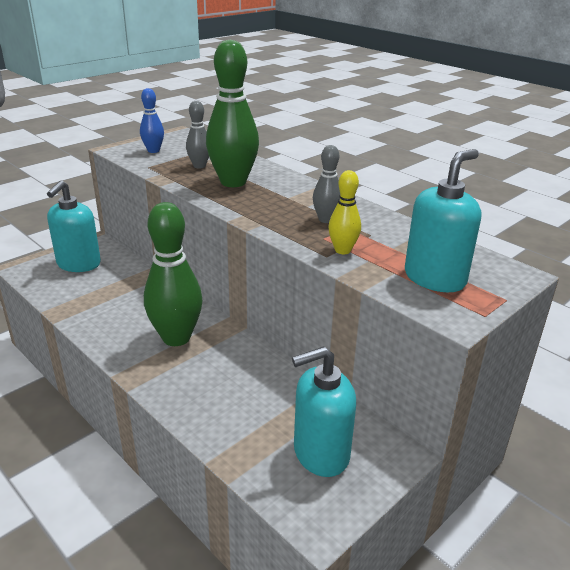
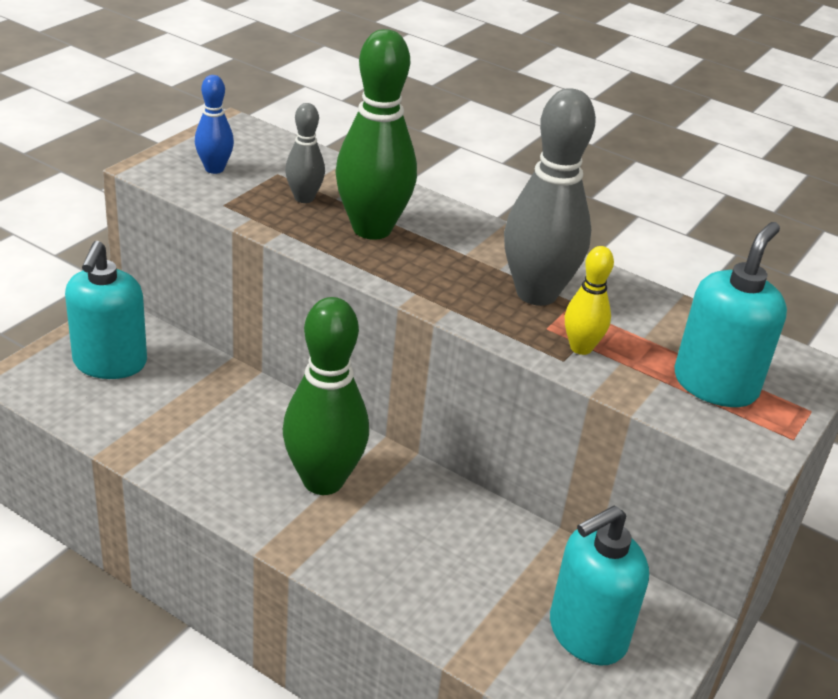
camera: 15 degrees left, 5 degrees up
grey bowling pin [313,145,340,223] -> grey bowling pin [504,88,596,306], size x1.96

